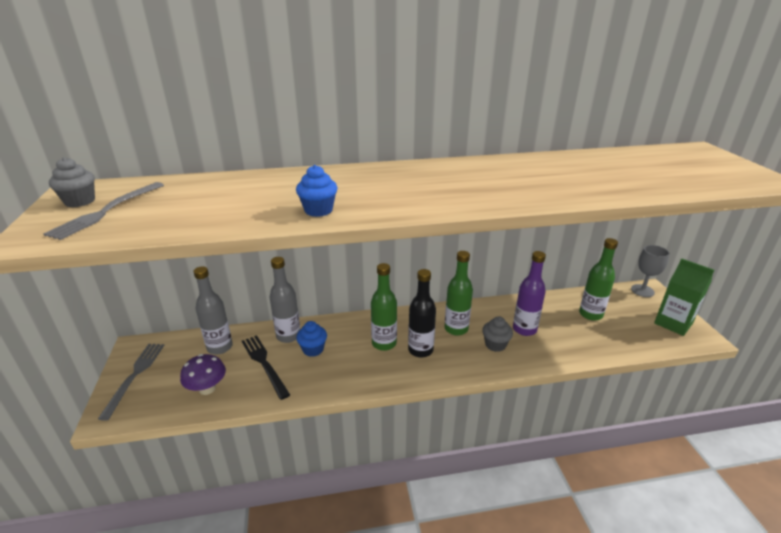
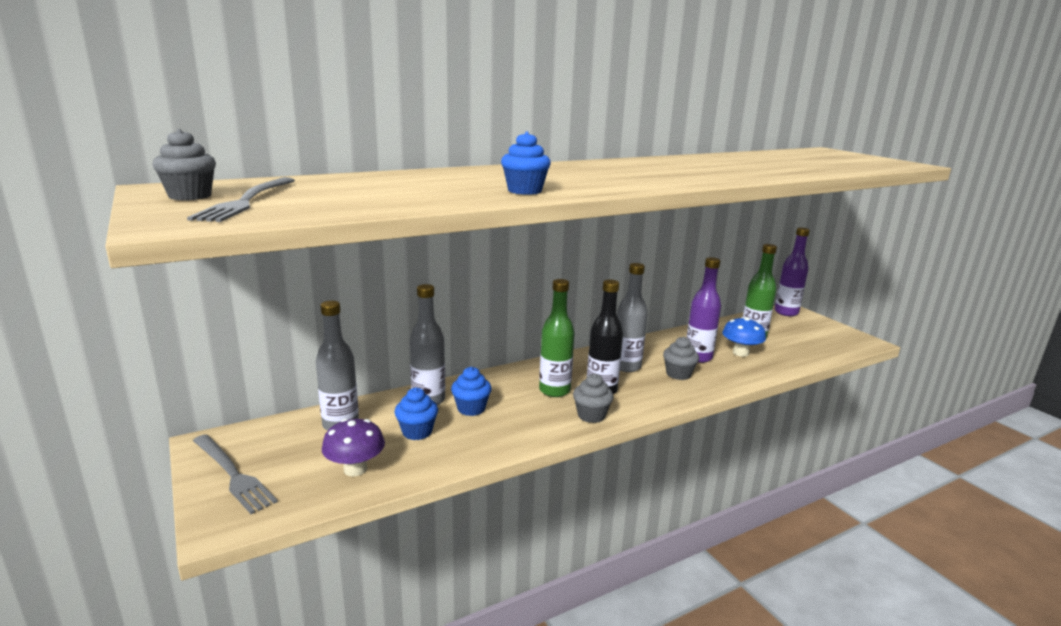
camera: 20 degrees left, 10 degrees down
grey fork [98,344,164,421] -> grey fork turned 150 degrees clockwise [193,434,278,514]
black fork [242,335,290,400] -> blue cupcake [394,388,438,440]
green bottle [445,251,473,336] -> grey bottle [617,263,648,372]
grey goblet [631,245,669,297] -> purple bottle [775,227,810,316]
green carton [654,258,714,336] -> none
none -> grey cupcake [573,374,614,423]
none -> blue mushroom [722,317,766,357]

